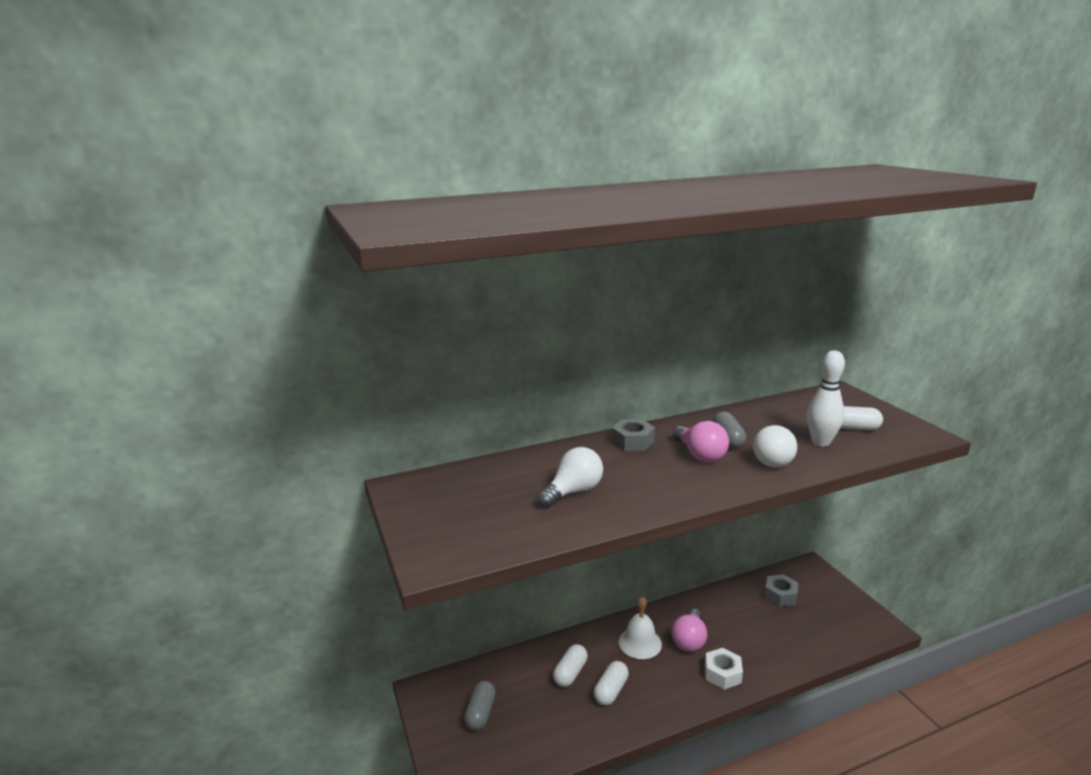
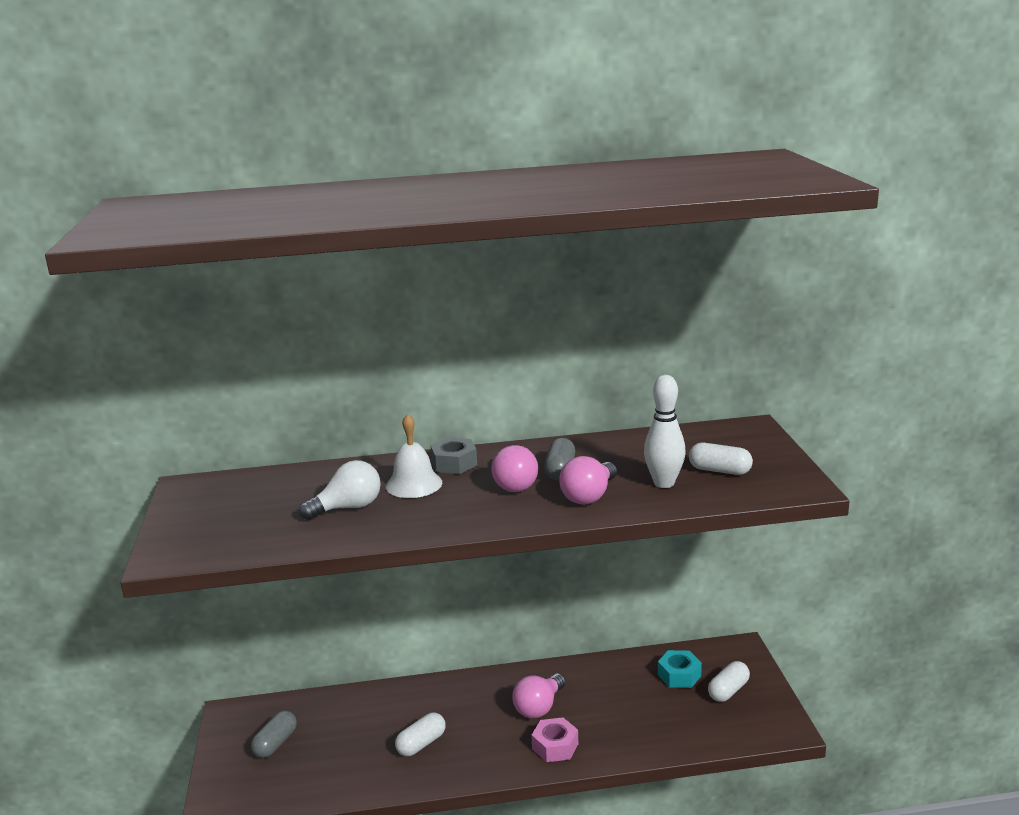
camera: 15 degrees right, 0 degrees up
white capsule [553,644,588,687] -> white capsule moved to [708,661,750,702]
white bell [619,596,662,659] -> white bell moved to [386,414,442,498]
white nut [705,648,743,690] -> pink nut [531,718,578,762]
white light bulb [753,425,797,467] -> pink light bulb [559,456,617,505]
grey nut [764,574,798,607] -> turquoise nut [658,650,702,688]

